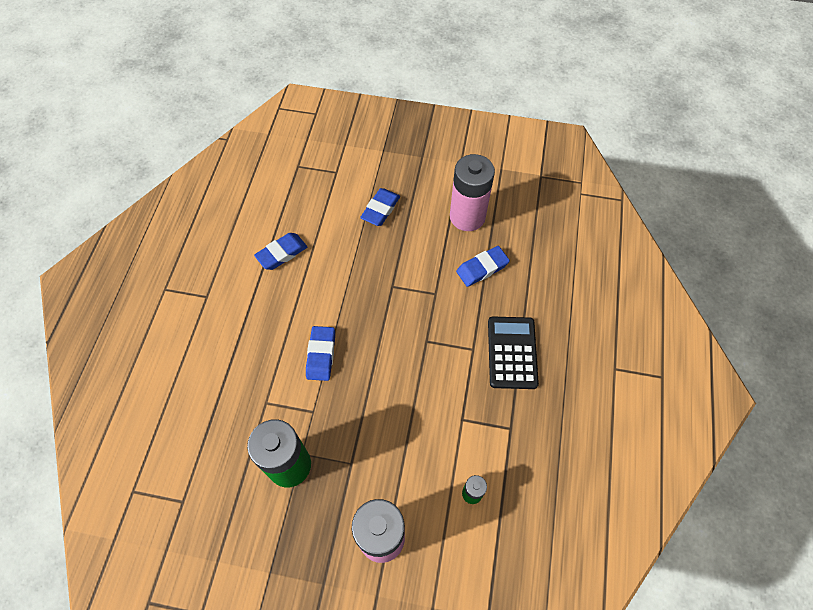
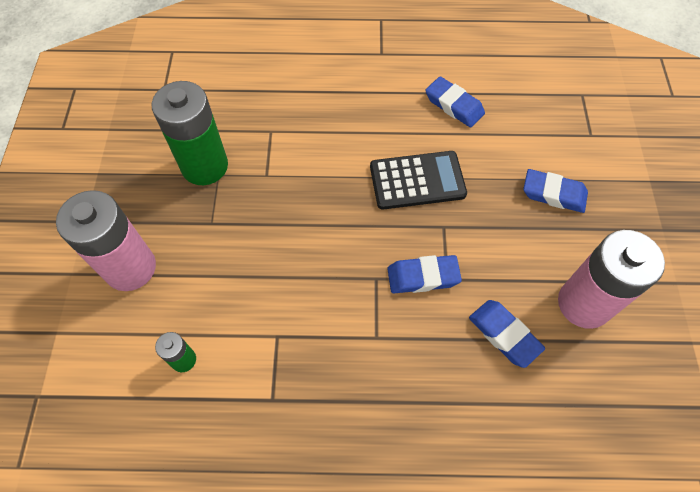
camera: 80 degrees right, 0 degrees up
blue eraser [306,326,335,381] -> blue eraser moved to [387,255,462,293]
black calculator [488,316,539,389] -> black calculator moved to [370,151,467,210]

